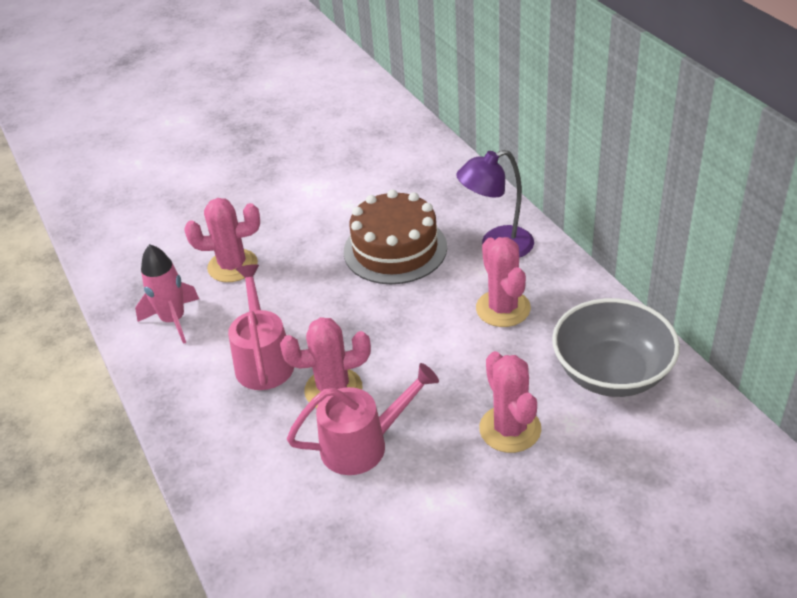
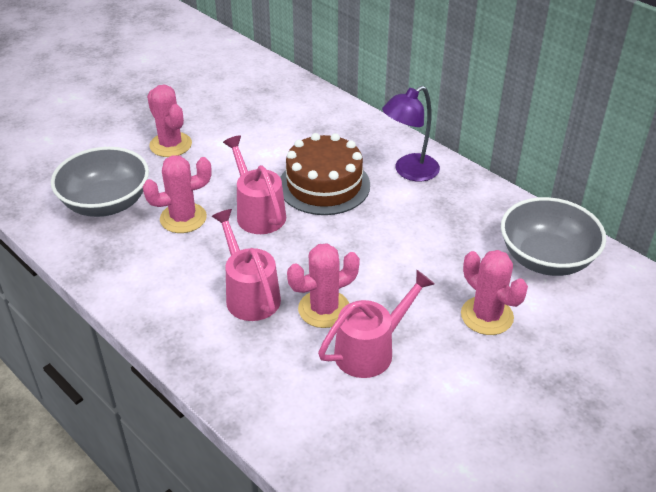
camera: 20 degrees left, 0 degrees up
pink rocket [135,244,199,344] -> none
pink cactus [476,237,531,327] -> pink cactus moved to [147,85,192,157]
none -> grey bowl [51,147,149,217]
none -> pink watering can [223,135,286,234]

